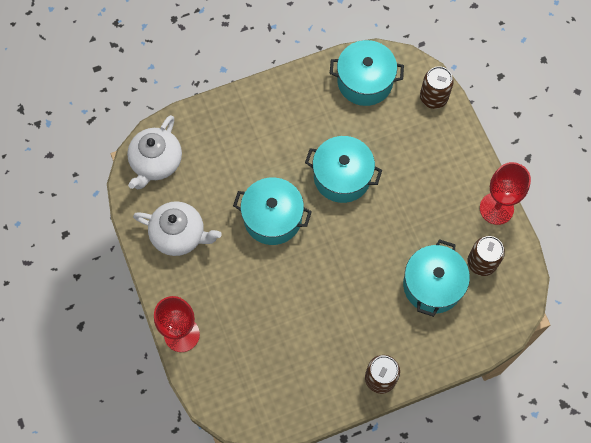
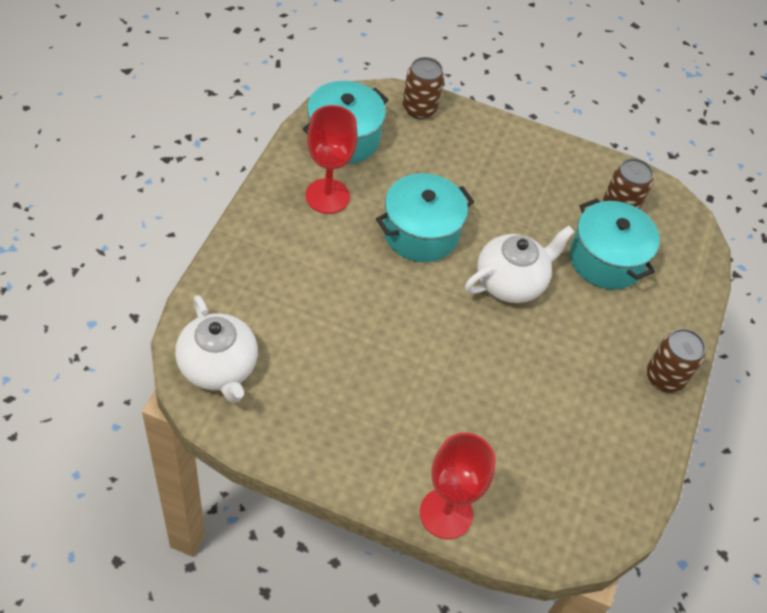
camera: 55 degrees left, 15 degrees down
white teapot [133,201,222,256] -> white teapot moved to [465,226,574,303]
turquoise pot [233,177,312,245] -> none
red goblet [480,162,531,225] -> red goblet moved to [305,105,358,214]

